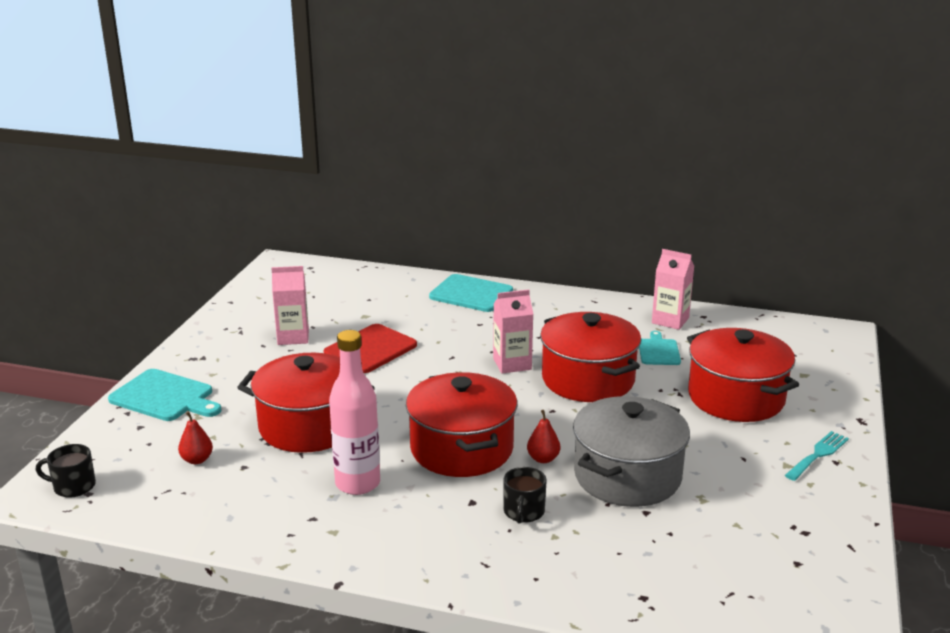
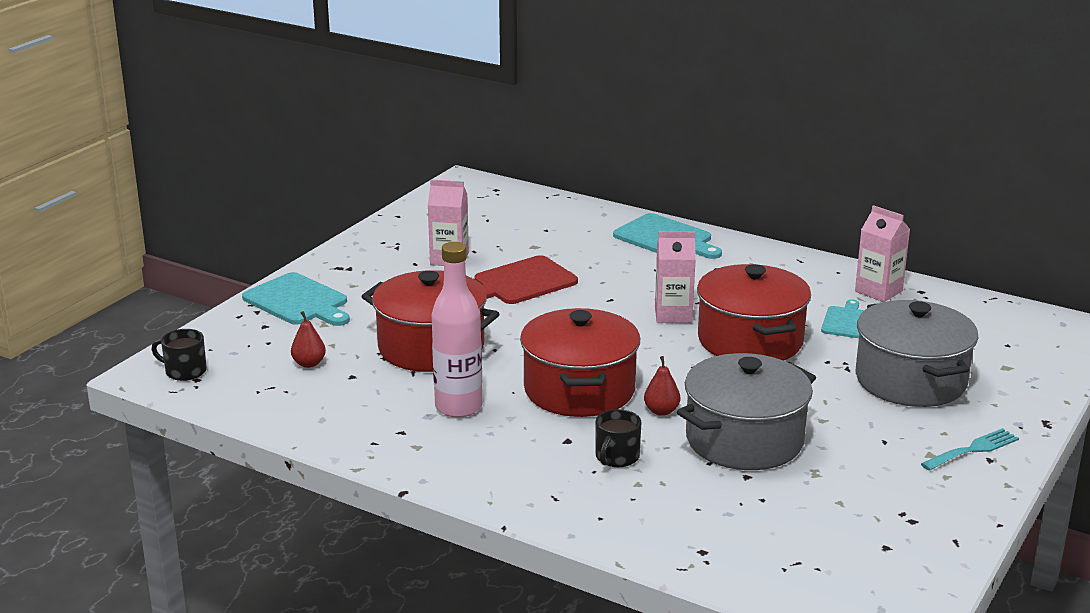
camera: 15 degrees right, 0 degrees up
red pot [687,328,799,422] -> grey pot [855,300,978,407]

